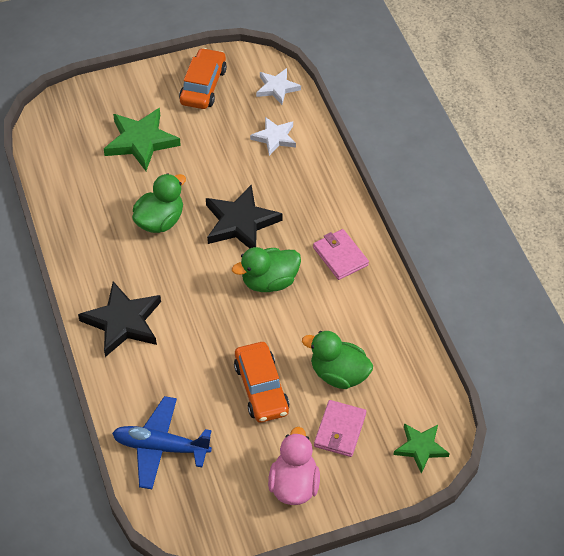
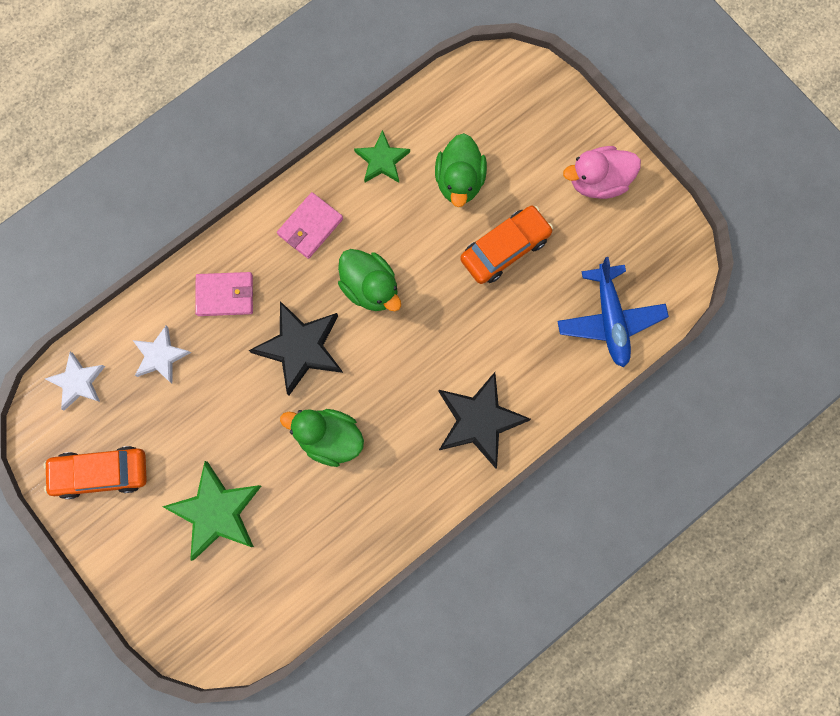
camera: 110 degrees left, 25 degrees up
pink wallet [314,400,366,457] -> pink wallet moved to [195,272,253,316]
green star [393,423,450,474] -> green star moved to [354,130,410,183]

